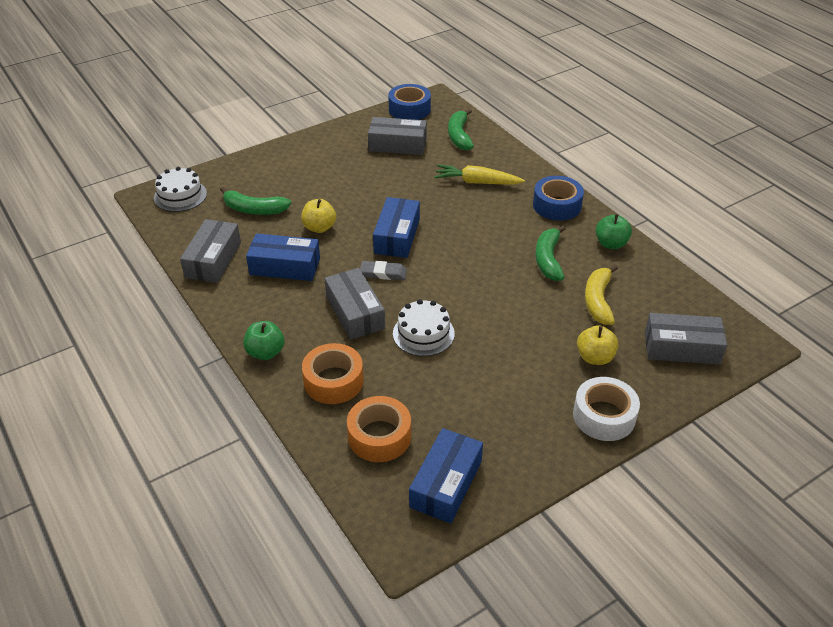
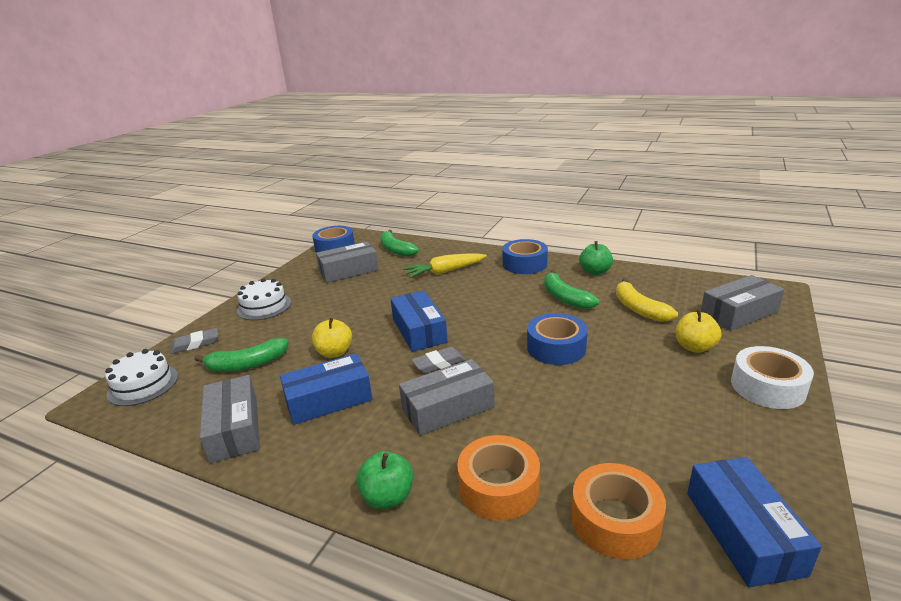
camera: 30 degrees left, 15 degrees down
grey box [324,268,385,340] -> grey box turned 60 degrees counterclockwise [399,359,495,436]
white cake [393,299,455,356] -> white cake moved to [237,278,291,320]
none -> grey eraser [170,328,218,354]
none -> blue tape [527,313,588,365]

